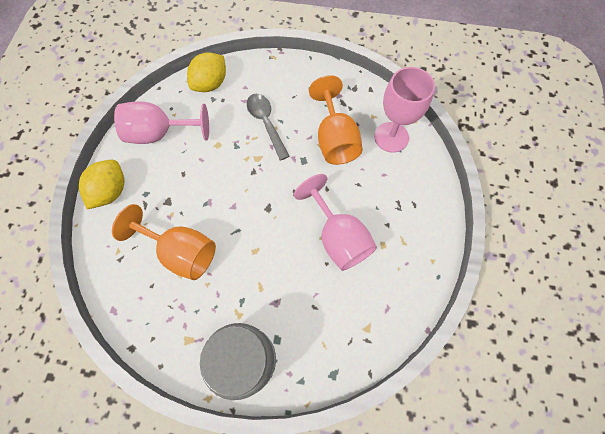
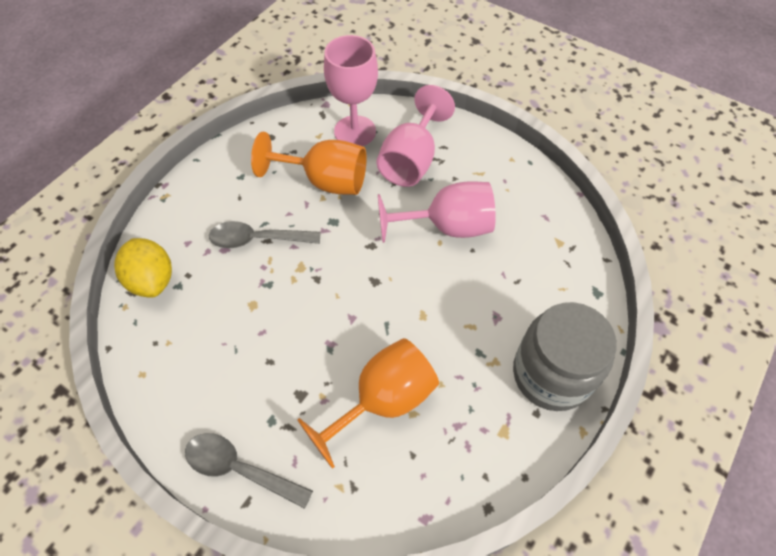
camera: 65 degrees left, 10 degrees down
yellow lemon [79,160,124,209] -> grey spoon [185,433,313,509]
pink goblet [114,101,209,144] -> pink goblet moved to [377,85,455,187]

